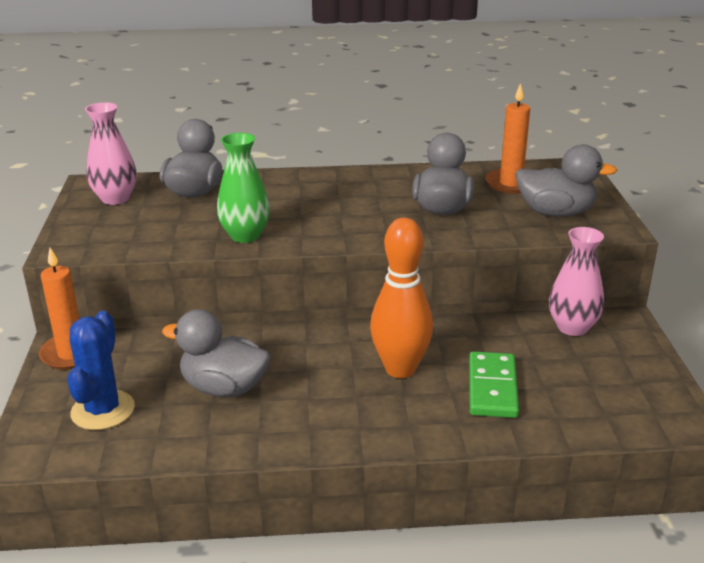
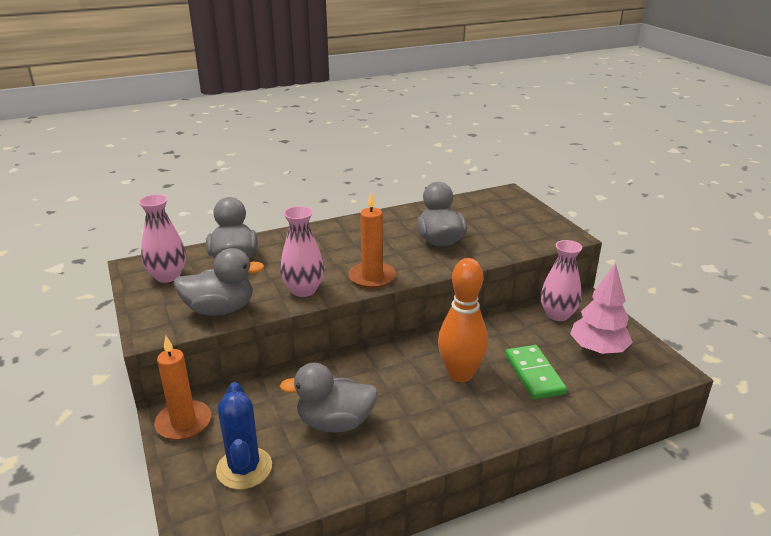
camera: 20 degrees left, 0 degrees up
green vase [217,133,270,243] -> pink vase [280,206,325,297]
orange candle [485,83,530,194] -> orange candle moved to [348,192,396,289]
grey duck [515,144,617,217] -> grey duck moved to [174,248,265,316]
none -> pink tree [570,263,633,354]

